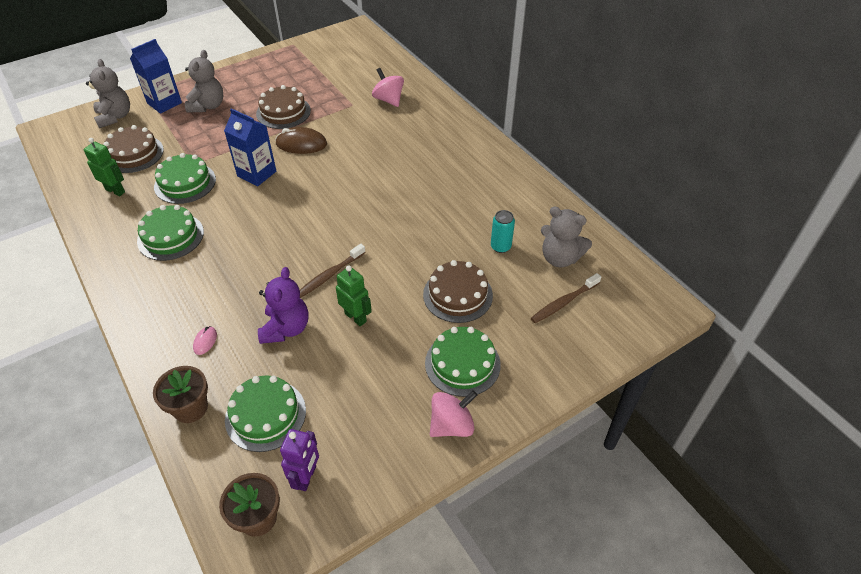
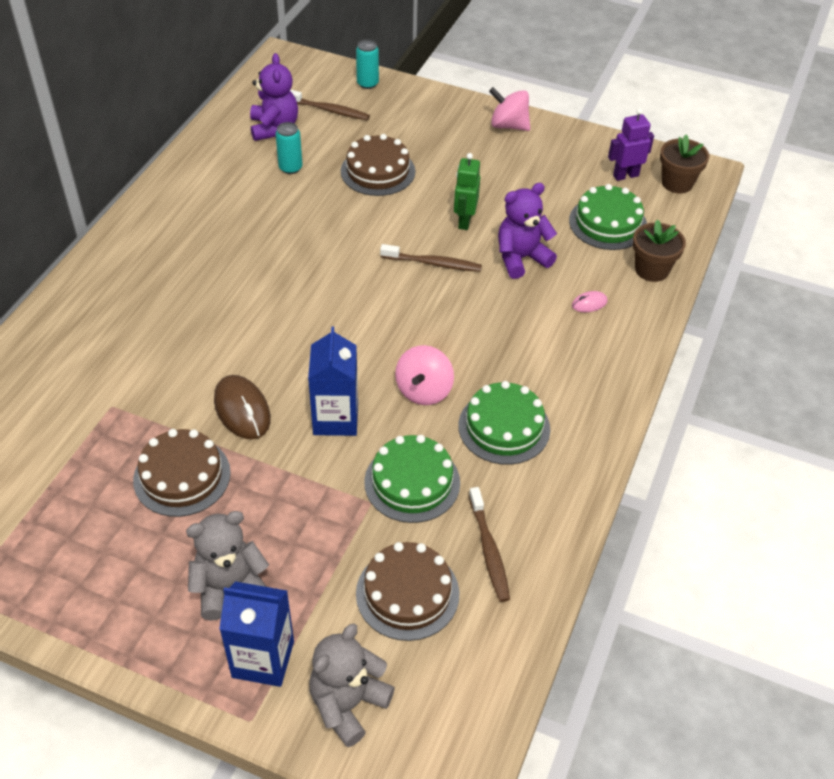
camera: 125 degrees left, 0 degrees up
green robot [84,138,125,196] -> brown toothbrush [469,487,510,602]
pink spinning top [372,68,404,107] -> pink spinning top moved to [395,345,454,405]
green cake [425,327,501,397] -> none
grey teddy bear [541,206,592,267] -> purple teddy bear [250,53,298,141]
none -> turquoise can [356,39,379,89]

